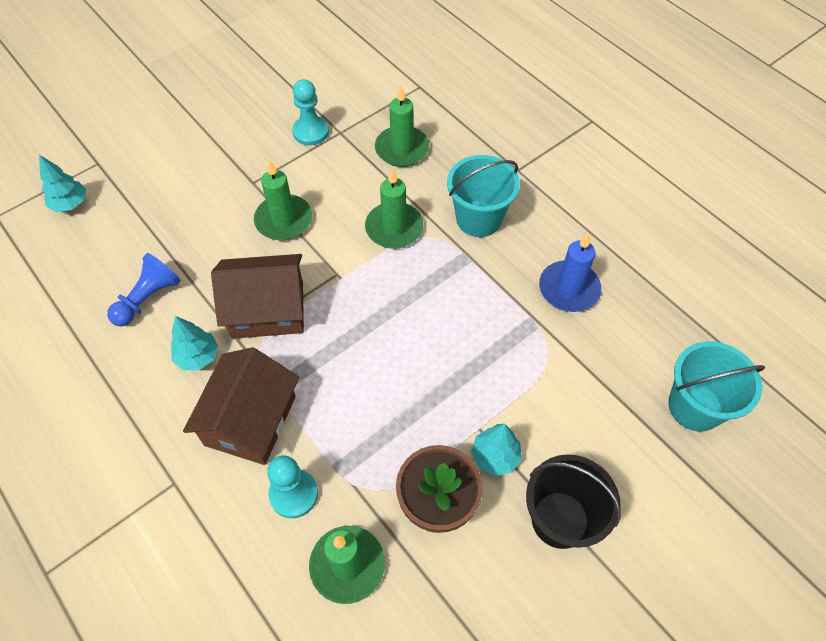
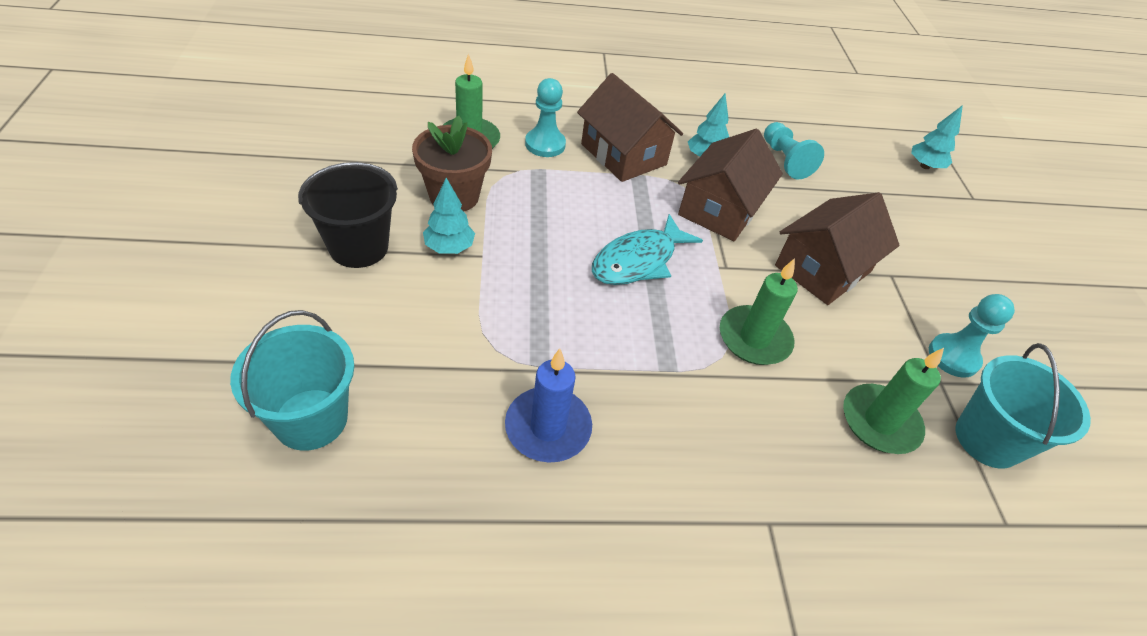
camera: 120 degrees right, 10 degrees down
blue pawn [107,253,181,327] -> turquoise pawn [764,122,824,180]
green candle [254,160,312,240] -> brown house [775,192,900,305]
turquoise bucket [447,155,520,237] -> turquoise bucket moved to [955,343,1091,469]
none -> turquoise fish [592,214,703,285]

